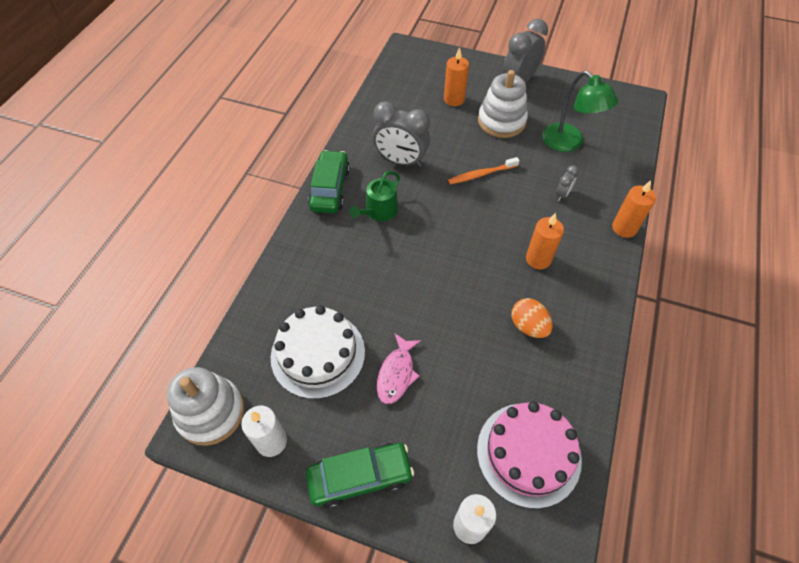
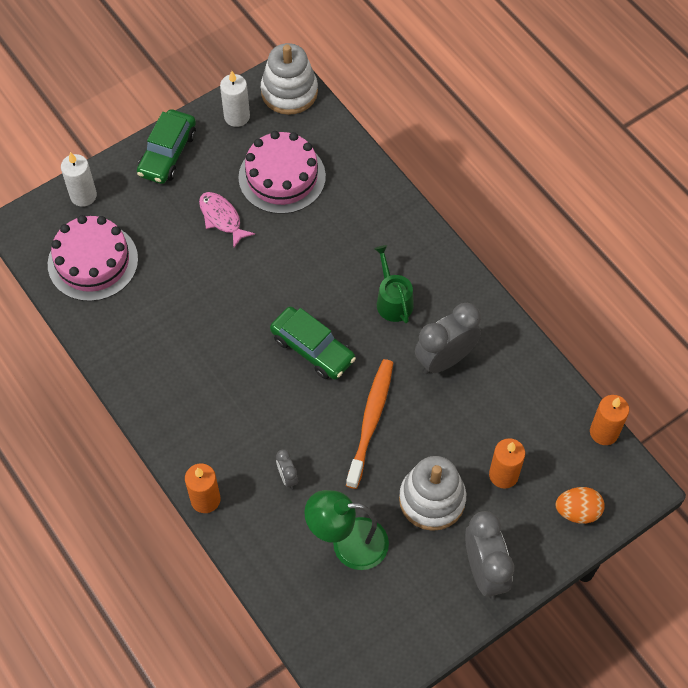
camera: 125 degrees right, 5 degrees up
white cake [271,305,365,399] -> pink cake [238,131,326,214]
green car [308,150,350,213] -> green car moved to [270,307,356,380]
orange toothbrush [448,157,520,184] -> orange toothbrush [346,359,393,489], size x1.52
orange egg [511,298,552,338] -> orange egg moved to [556,487,605,524]
orange candle [526,213,564,270] -> orange candle moved to [590,395,629,445]

